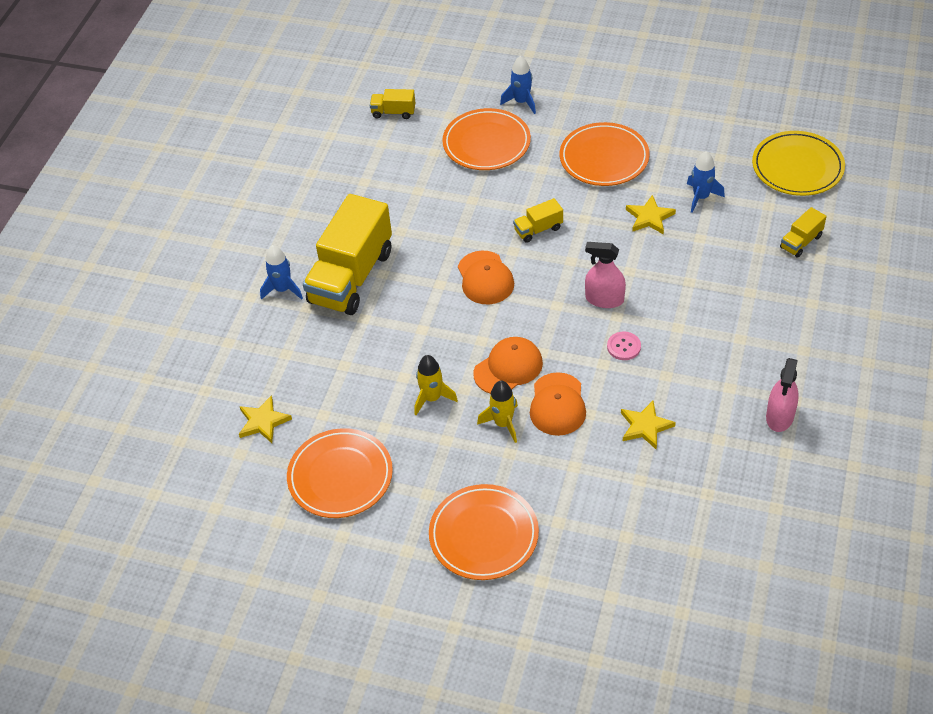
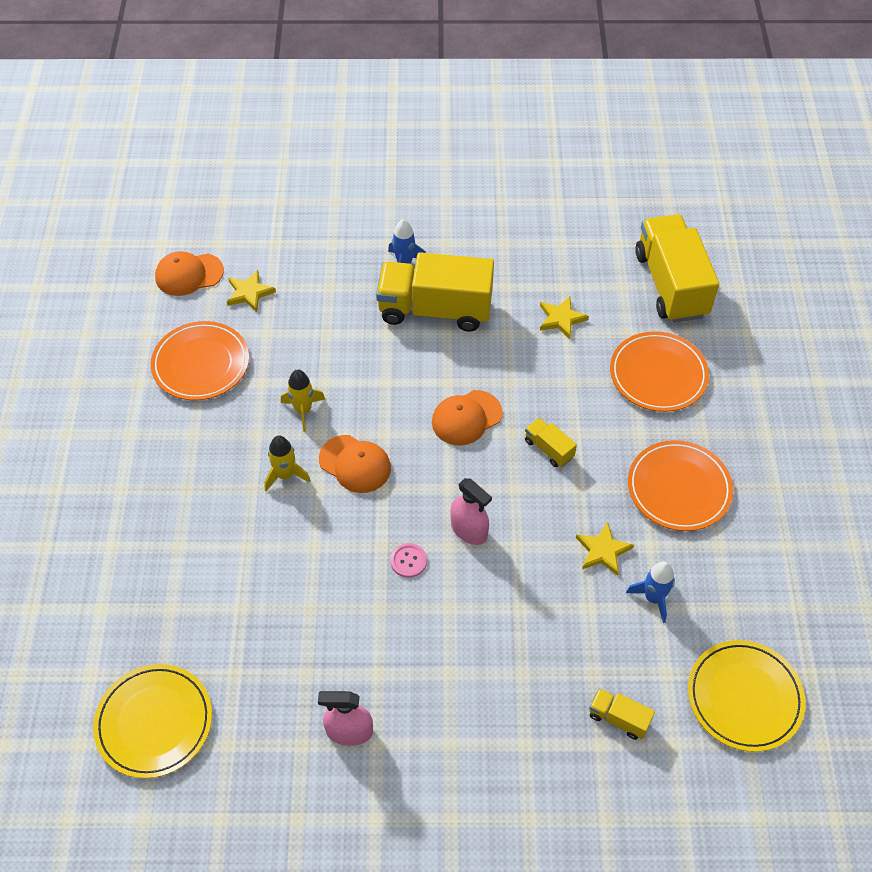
camera: 70 degrees right, 5 degrees up
yellow truck [370,89,415,119] -> yellow truck [635,214,719,323], size x2.31
orange plate [429,484,539,580] -> none
blue rocket [500,56,536,114] -> none
orange cap [530,372,586,436] -> orange cap moved to [155,251,224,296]
pink spray bottle [585,242,626,308] -> pink spray bottle turned 135 degrees clockwise [450,478,492,545]
yellow star [621,401,676,450] -> yellow star moved to [540,296,589,339]
none -> yellow plate [93,664,212,778]

